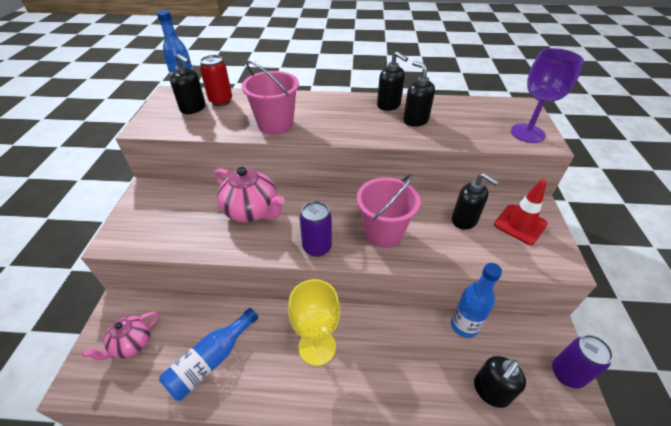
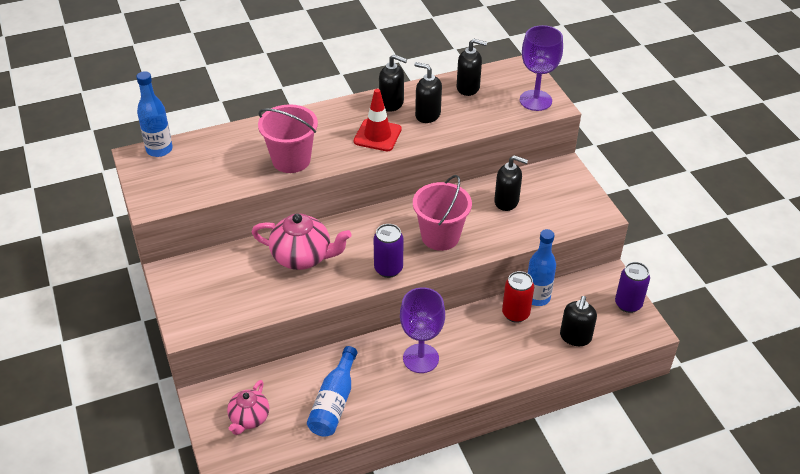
camera: 25 degrees left, 0 degrees up
black soap dispenser [170,54,205,114] -> black soap dispenser moved to [457,39,487,96]
red can [200,55,232,106] -> red can moved to [502,271,534,323]
yellow goblet [288,279,340,366] -> purple goblet [400,287,445,373]
red traffic cone [494,179,548,245] -> red traffic cone moved to [354,89,402,151]

